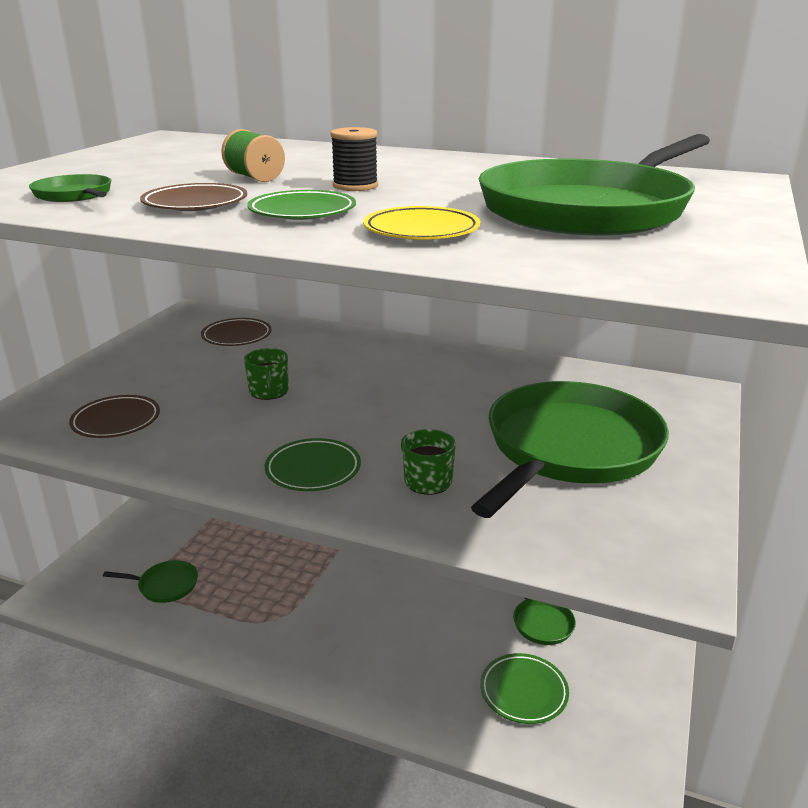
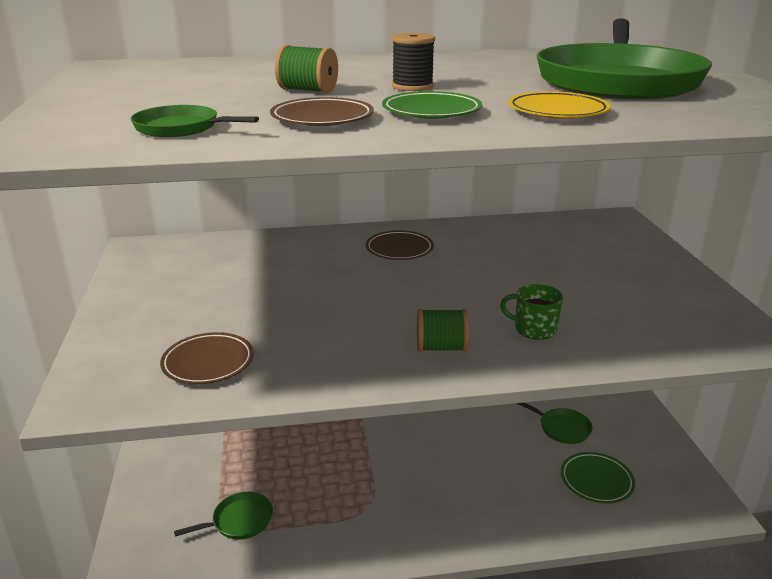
camera: 30 degrees left, 0 degrees up
brown plate [201,318,271,346] -> brown plate moved to [366,230,434,260]
green mug [244,348,289,400] -> none
green plate [265,438,361,491] -> green spool [417,309,469,352]
green pan [471,381,669,518] -> none

